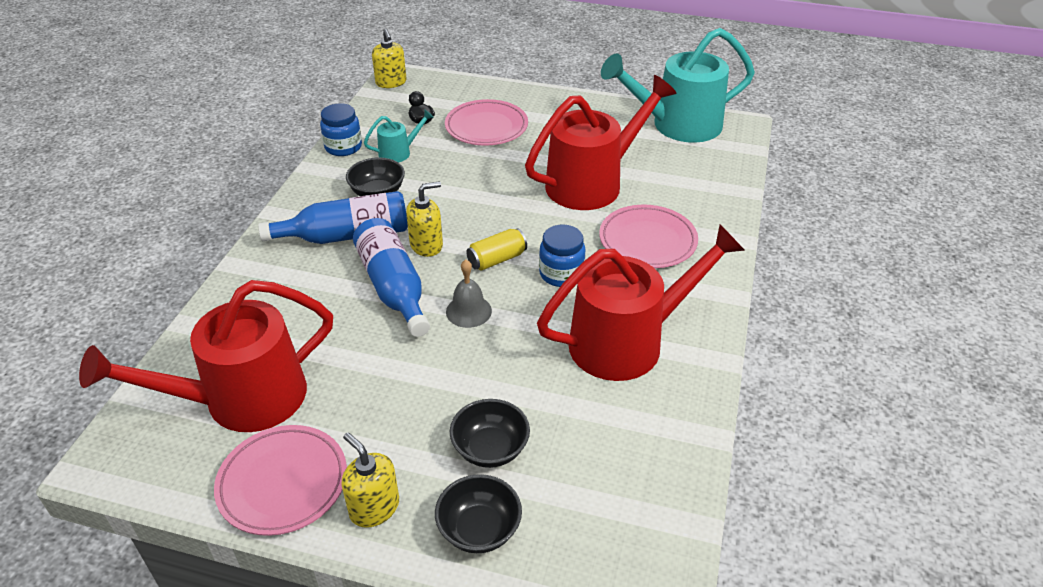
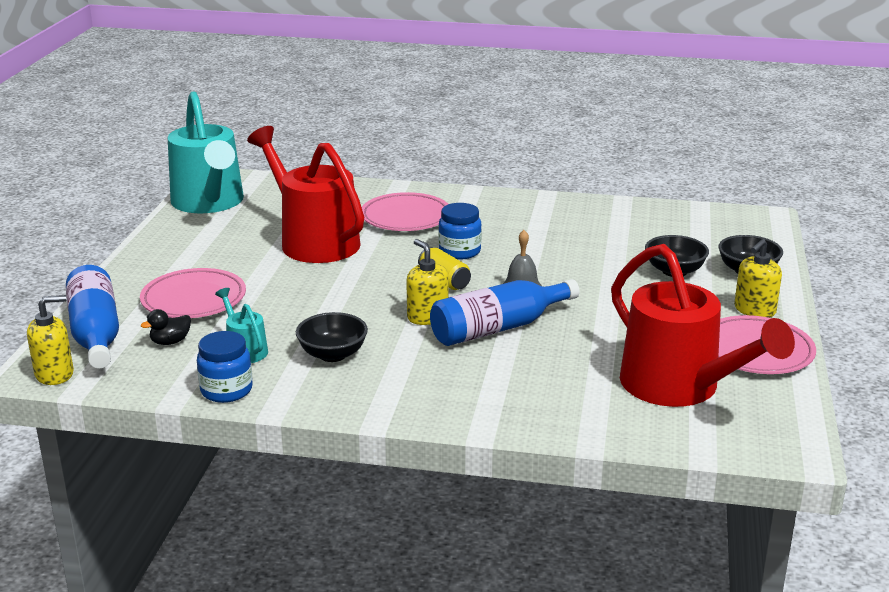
camera: 95 degrees left, 15 degrees down
blue bottle [258,191,408,244] -> blue bottle moved to [66,265,119,368]
red watering can [537,224,745,381] -> none

